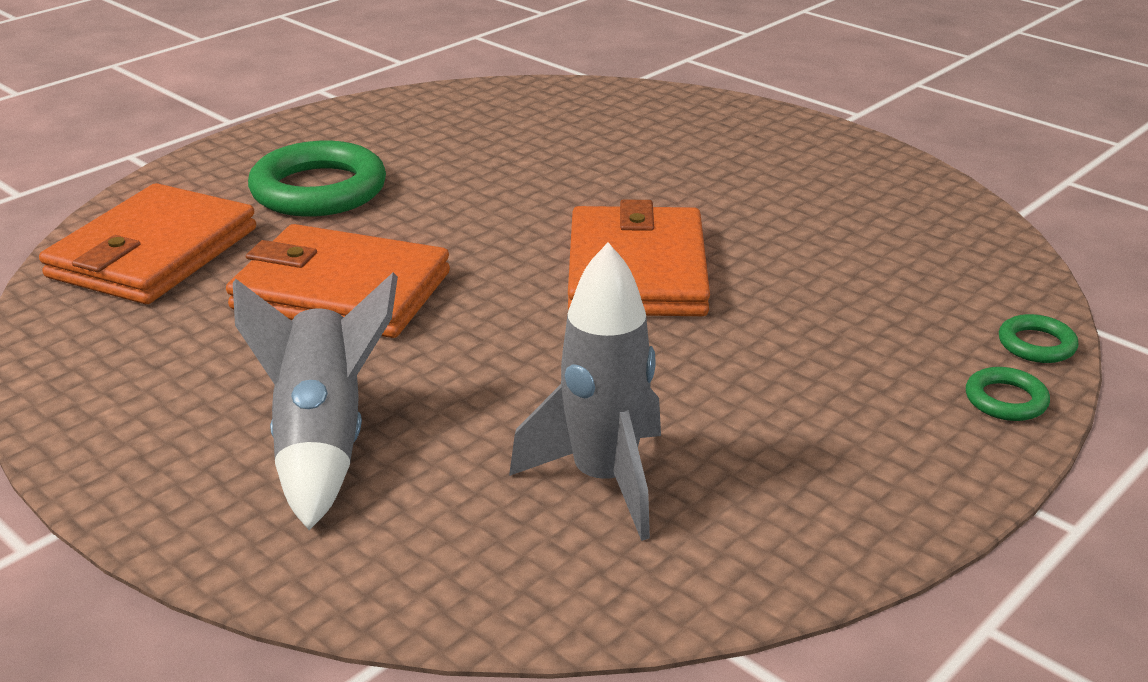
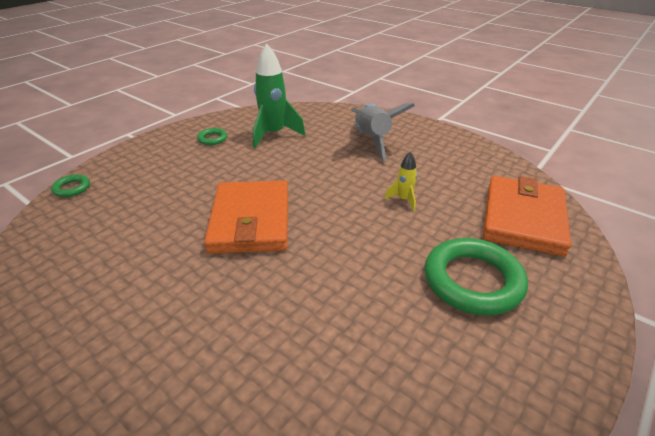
camera: 175 degrees right, 5 degrees up
orange wallet [226,224,450,338] -> yellow rocket [384,152,417,211]
grey rocket [509,243,661,541] -> green rocket [253,43,306,148]
green ring [966,367,1050,421] -> green ring moved to [197,128,227,145]

